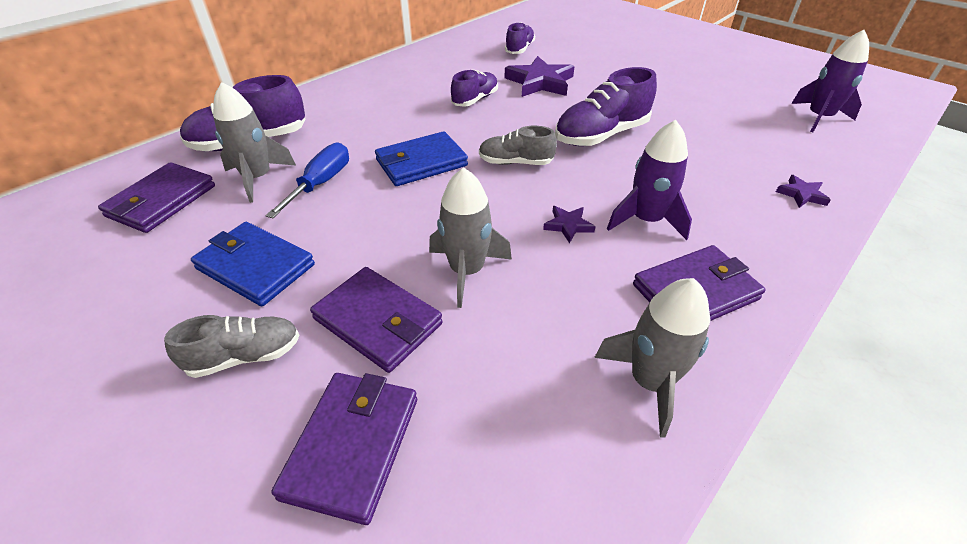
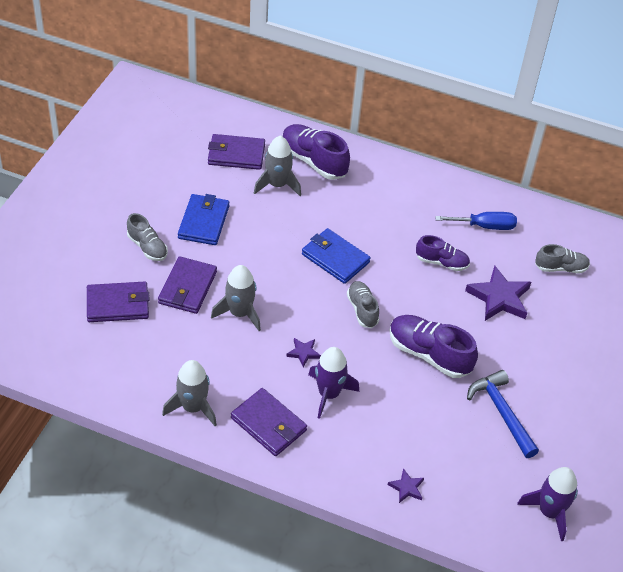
camera: 65 degrees right, 5 degrees up
blue screwdriver [265,143,349,218] -> blue screwdriver moved to [435,212,517,230]
purple shoe [505,22,535,54] -> grey shoe [535,244,590,273]
none -> blue hammer [467,370,539,458]

